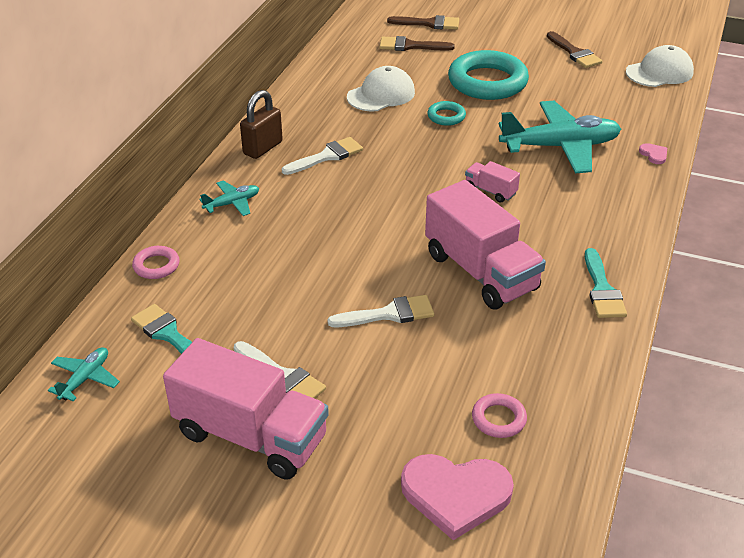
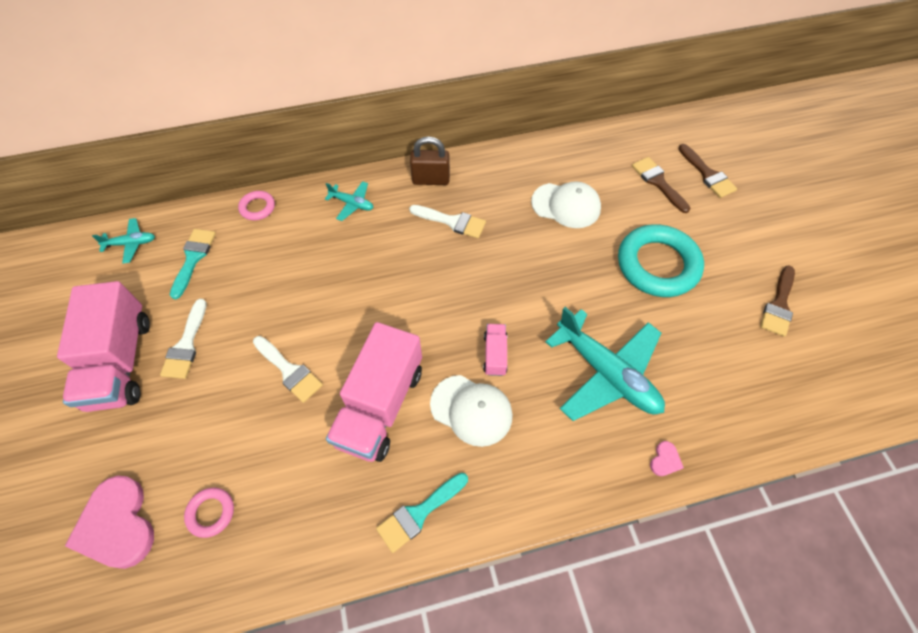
camera: 55 degrees right, 20 degrees up
turquoise ring [427,101,466,126] -> none
white cap [626,45,694,87] -> white cap moved to [430,375,513,447]

